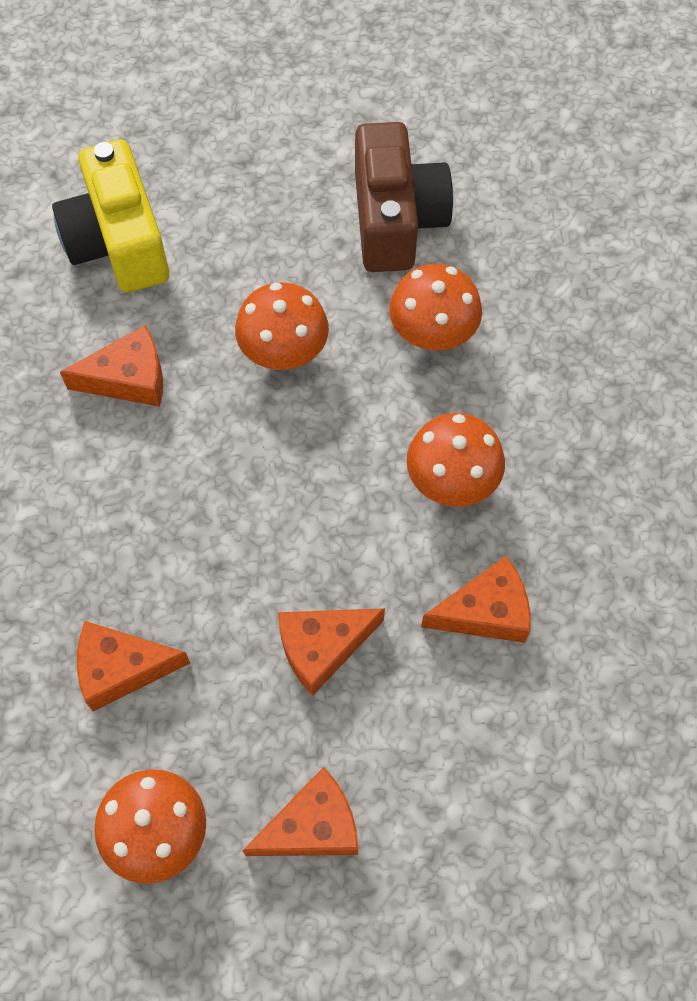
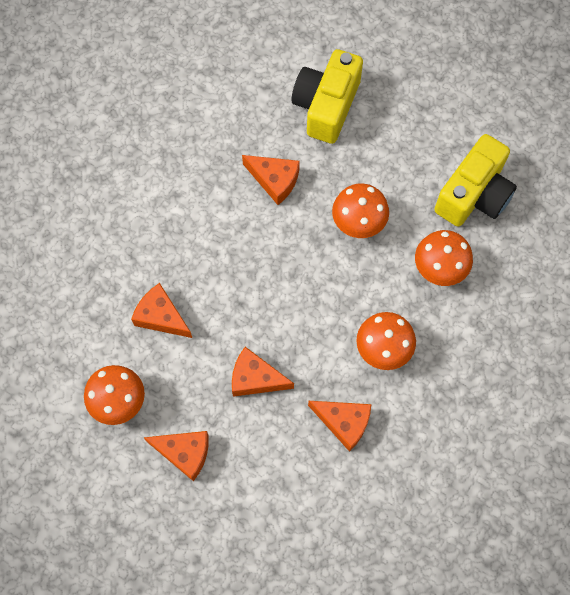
camera: 40 degrees right, 5 degrees up
brown camera [355,122,453,272] -> yellow camera [434,134,517,227]

